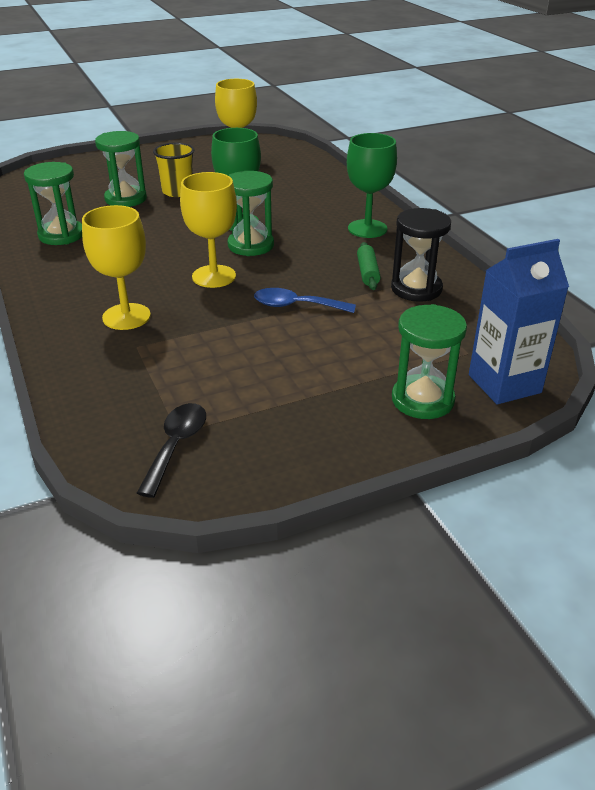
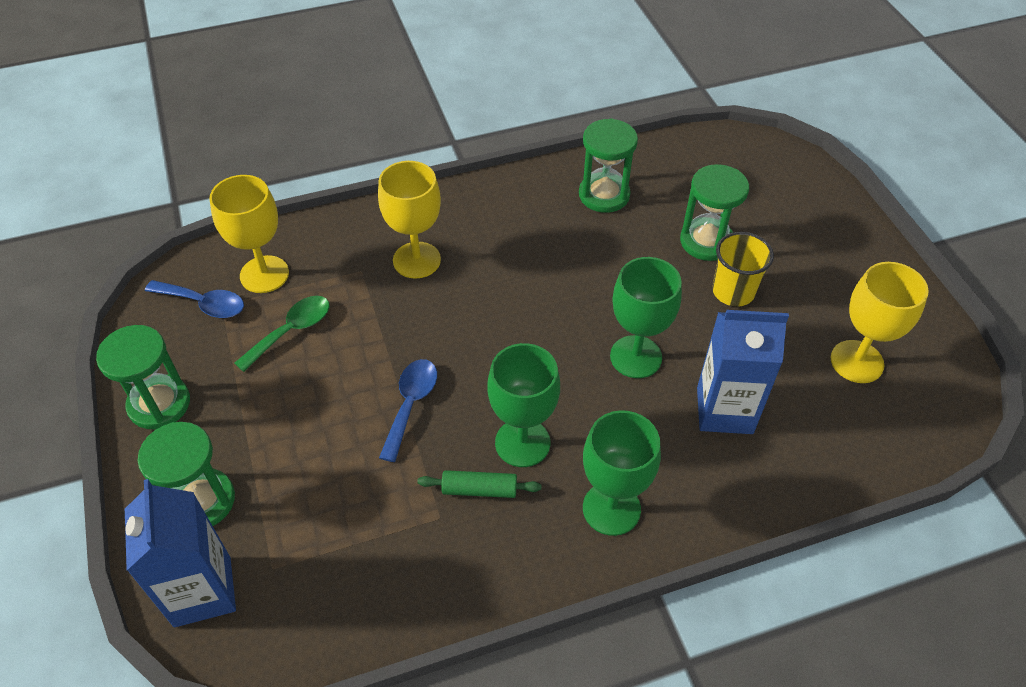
camera: 95 degrees right, 15 degrees up
black spoon [137,403,206,498] -> blue spoon [145,280,244,318]
yellow goblet [180,172,237,288] -> yellow goblet moved to [209,175,289,293]
green hourglass [228,171,274,256] -> green hourglass moved to [96,325,190,429]
black hourglass [391,208,451,302] -> none
none -> green spoon [234,296,330,372]
none -> green goblet [487,343,560,467]
none -> blue carton [697,310,789,434]

